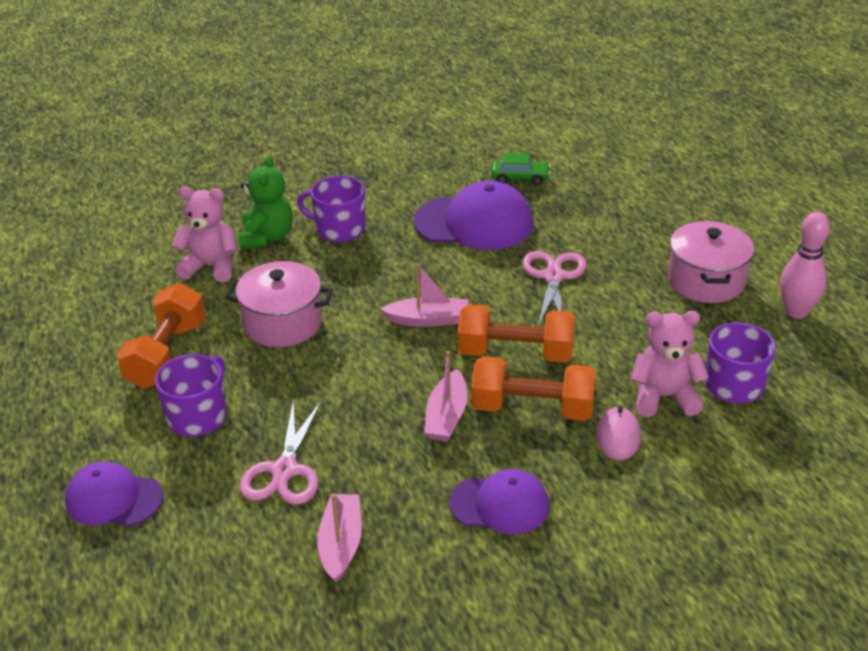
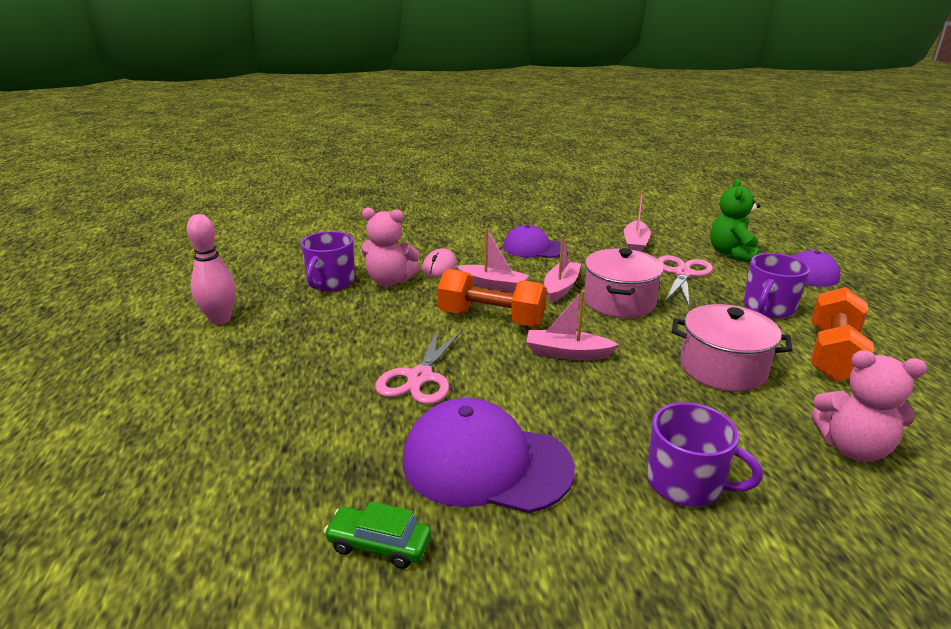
camera: 170 degrees left, 10 degrees down
green teddy bear [238,155,293,249] -> green teddy bear moved to [710,179,761,262]
orange dumbbell [471,356,596,421] -> pink boat [456,228,529,293]
pink pot [668,221,754,303] -> pink pot moved to [584,248,664,318]

